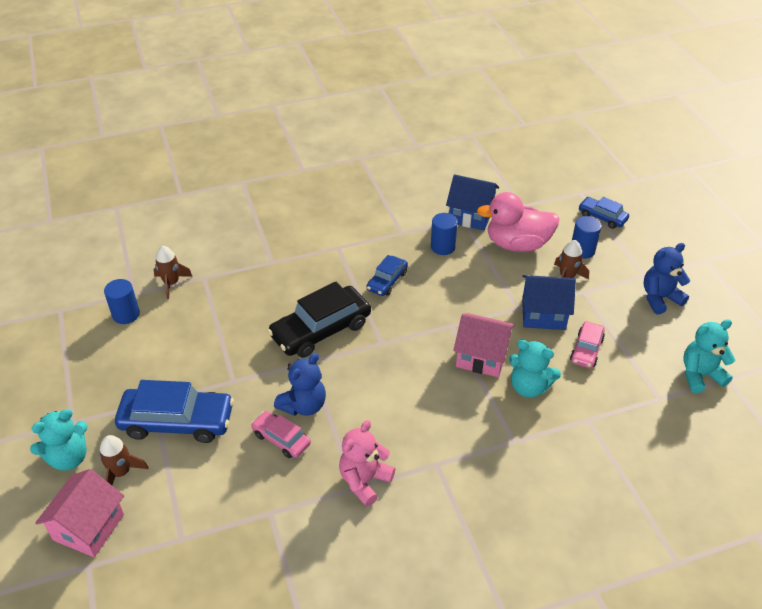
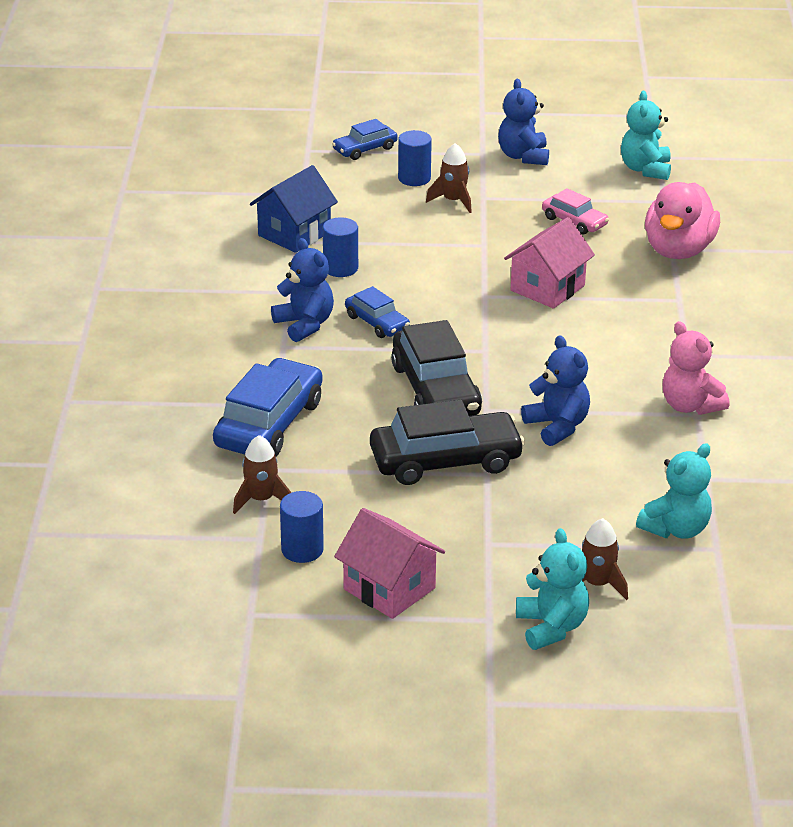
camera: 70 degrees left, 10 degrees down
pink house [35,469,124,557] -> pink house moved to [334,508,445,619]
blue car [115,380,234,443] -> blue car moved to [213,358,323,457]
pink car [251,411,311,458] -> none
pink duck [477,192,559,252] -> pink duck moved to [645,182,720,259]
turquoise teddy bear [509,339,561,398] -> turquoise teddy bear moved to [636,443,712,539]
blue house [522,275,576,330] -> none
none -> blue teddy bear [271,238,334,342]
none -> black car [370,400,525,485]

